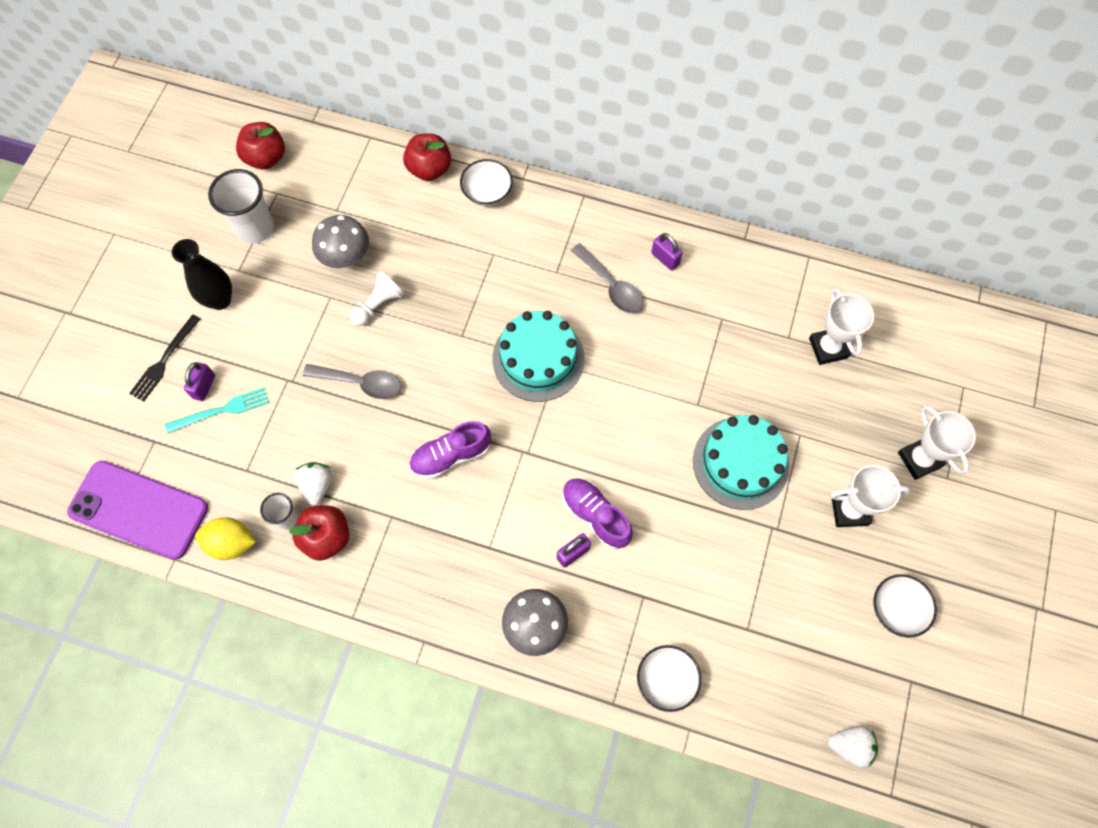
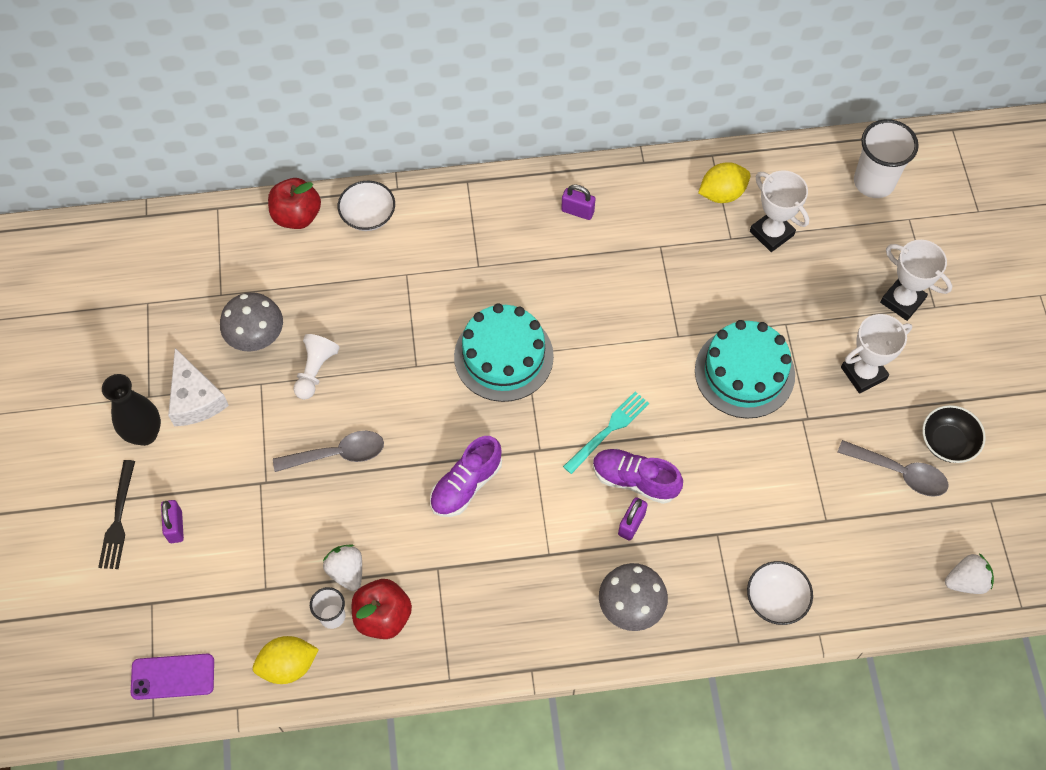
camera: 25 degrees left, 5 degrees down
purple phone [67,461,208,560] -> purple phone [131,654,214,700], size x0.56
turquoise fork [165,387,269,433] -> turquoise fork moved to [563,391,649,474]
white cup [208,169,274,244] -> white cup moved to [854,119,919,198]
red apple [236,122,285,170] -> none
grey spoon [571,243,643,313] -> grey spoon moved to [837,440,949,497]
white bowl [874,574,937,638] -> black bowl [922,405,986,463]
none -> white cheese [168,348,229,426]
none -> yellow lemon [698,162,750,203]

